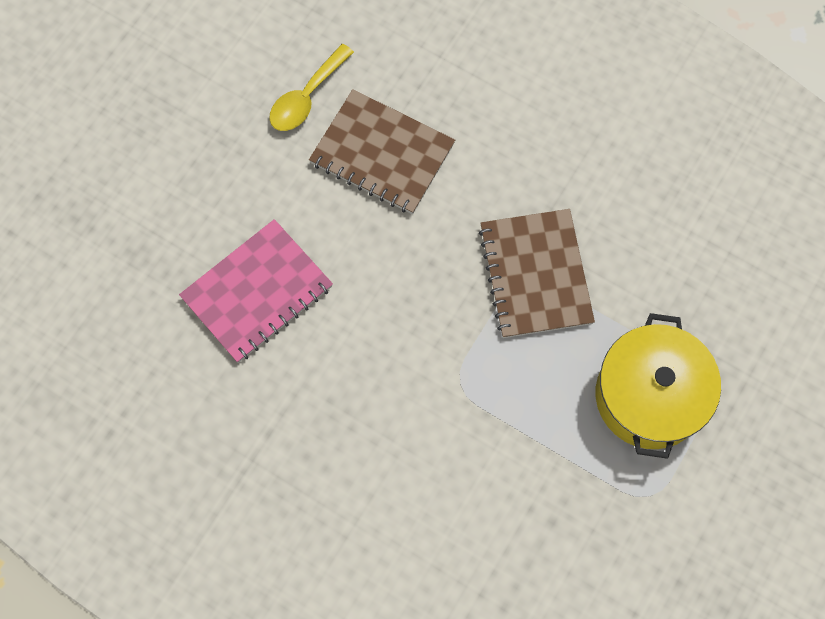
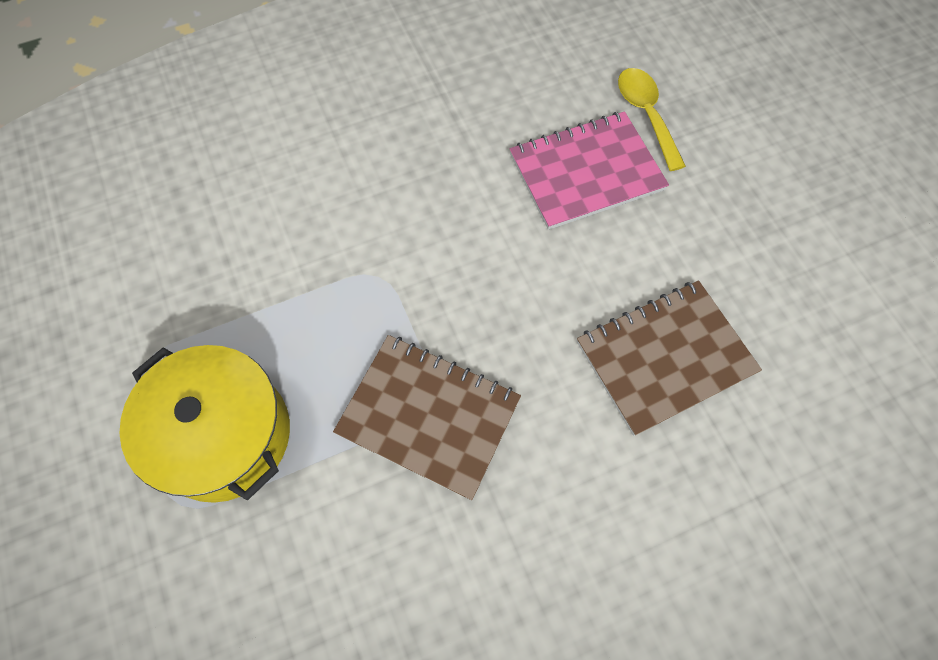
camera: 125 degrees right, 5 degrees down
pink notebook [179,219,333,363] -> pink notebook turned 75 degrees clockwise [510,111,669,230]
yellow spoon [269,44,354,131] -> yellow spoon moved to [618,68,686,171]

